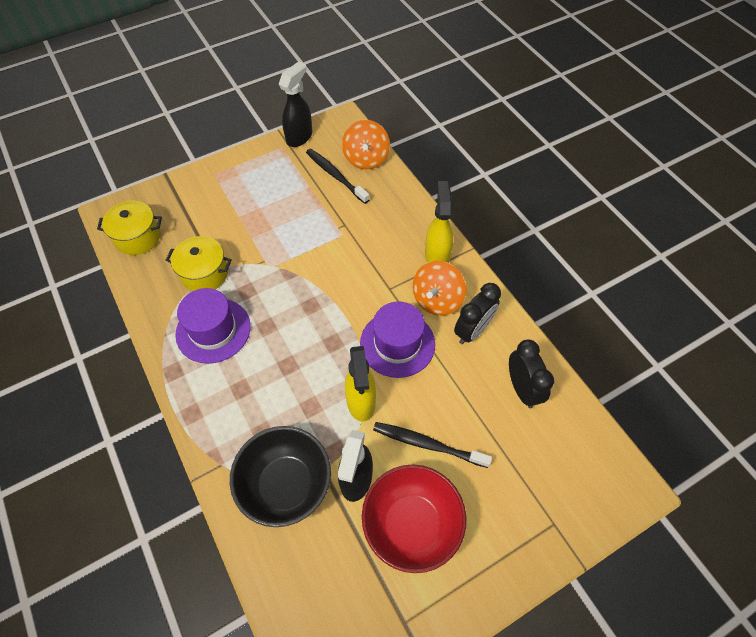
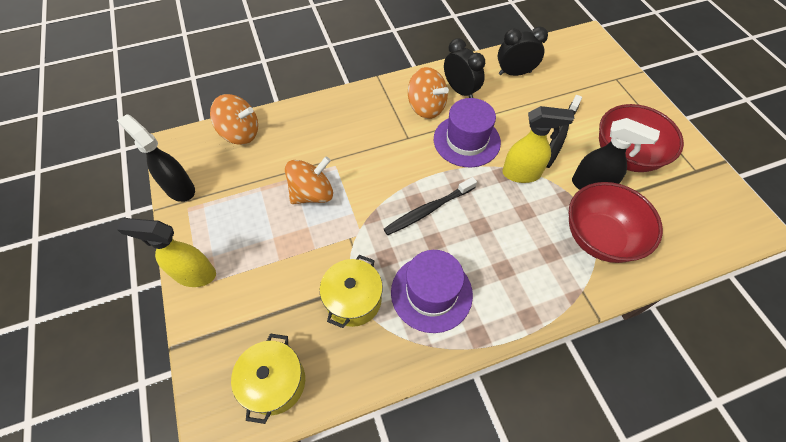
camera: 80 degrees left, 0 degrees up
black bowl [230,426,331,527] -> red bowl [569,182,663,263]
black toothbrush [306,149,370,204] -> black toothbrush moved to [384,177,477,235]
yellow spray bottle [425,181,453,263] -> yellow spray bottle moved to [117,218,216,287]
none -> orange spinning top [285,156,333,204]

